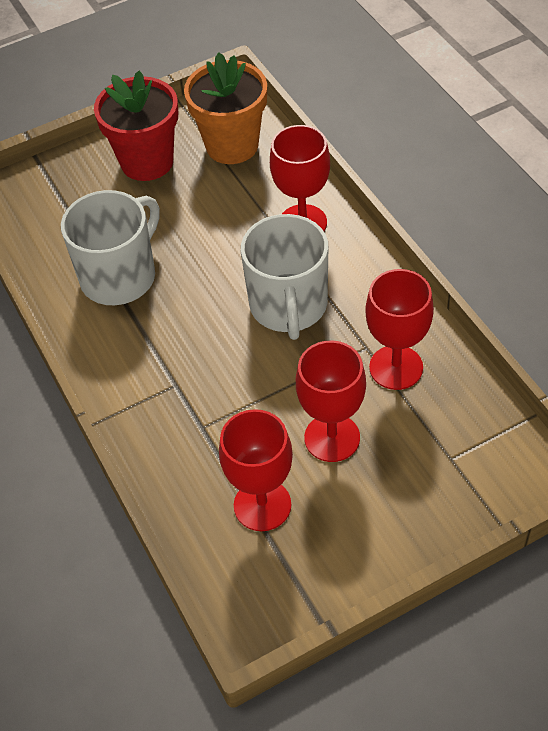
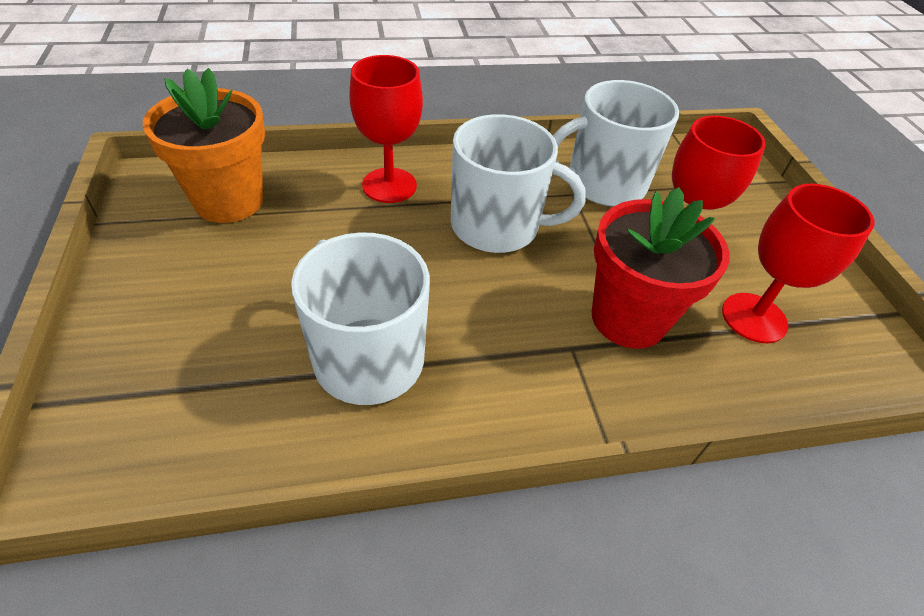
camera: 80 degrees left, 5 degrees down
red flower pot [94,70,178,181] -> red flower pot moved to [592,187,730,349]
red goblet [365,269,434,390] -> white mug [553,80,679,206]

